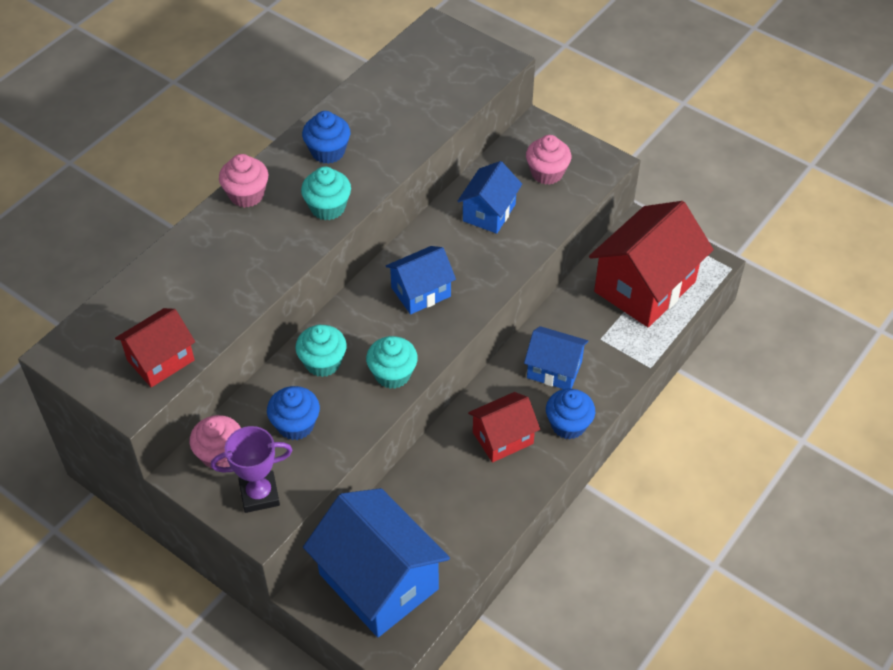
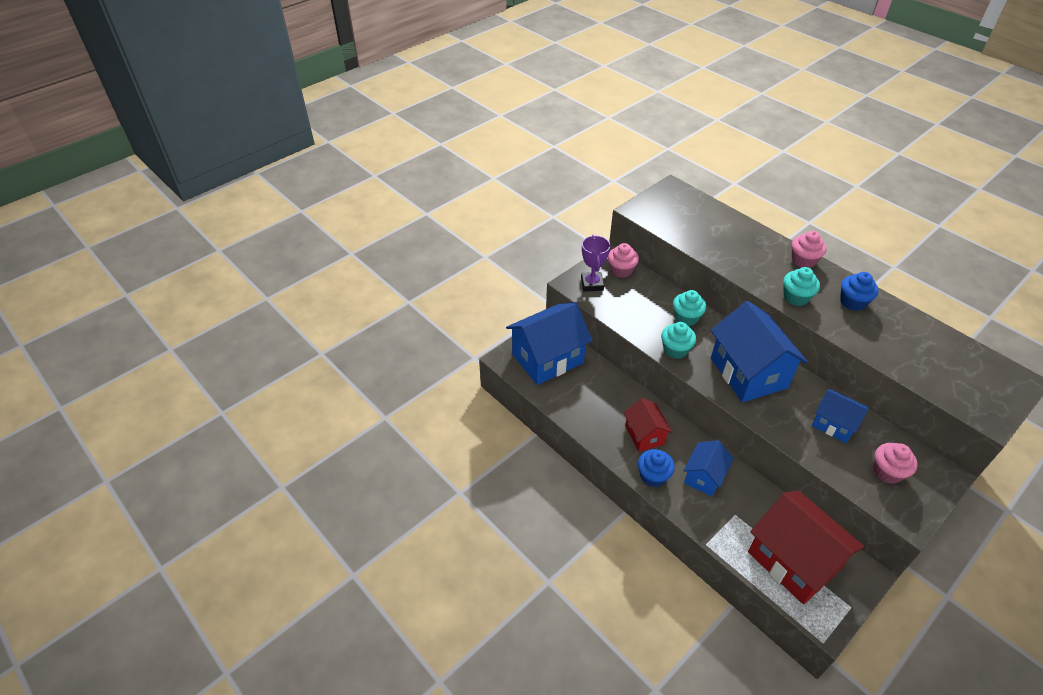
camera: 100 degrees right, 5 degrees down
red house [115,308,195,387] -> none
blue cupcake [267,386,320,440] -> none
blue house [386,246,456,314] -> blue house [711,301,808,402], size x1.82

